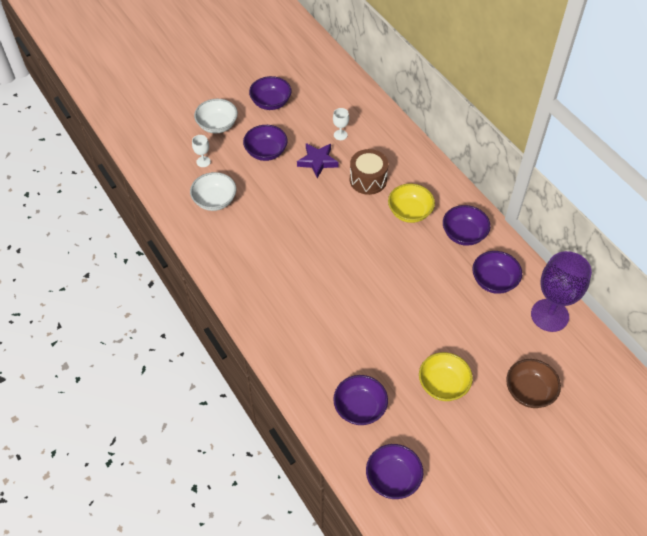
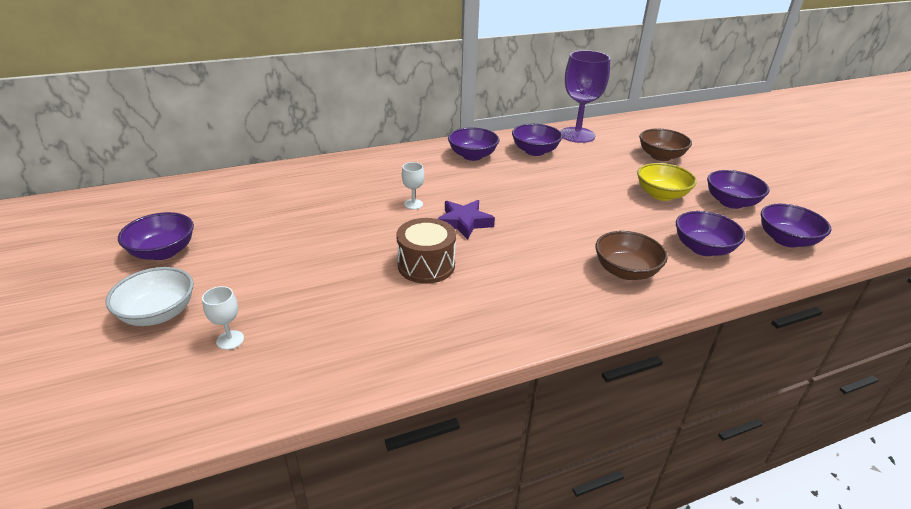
camera: 80 degrees left, 20 degrees down
white bowl [190,172,236,211] -> none
purple bowl [243,125,288,161] -> purple bowl moved to [707,170,770,209]
purple star [297,143,339,178] -> purple star moved to [437,200,495,240]
white goblet [333,108,349,140] -> white goblet moved to [402,162,424,209]
brown drum [350,149,388,195] -> brown drum moved to [396,218,456,284]
yellow bowl [388,184,435,223] -> none
none -> brown bowl [595,231,668,280]

